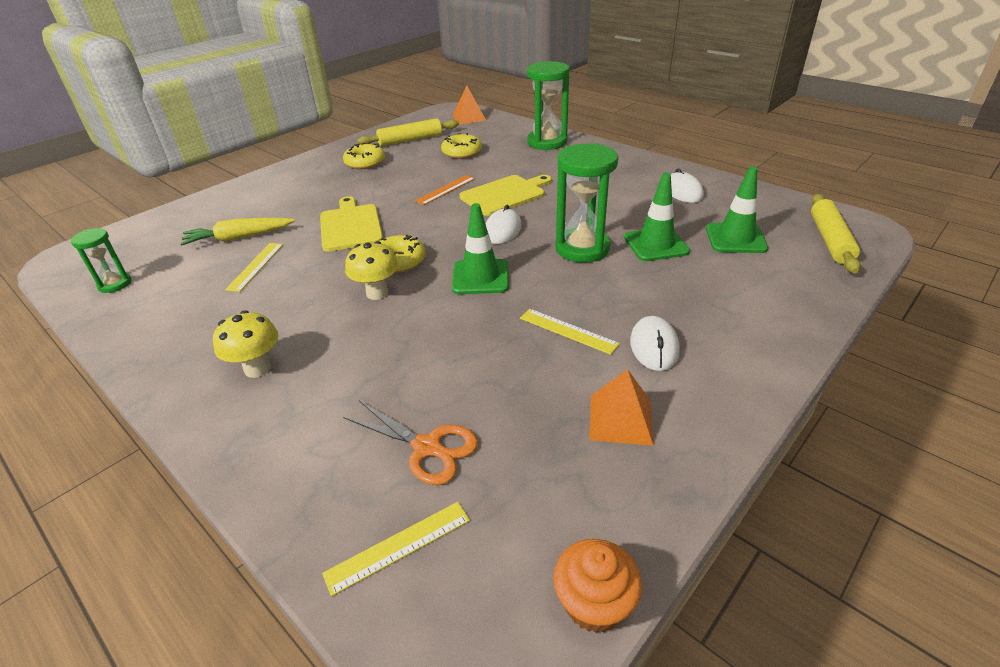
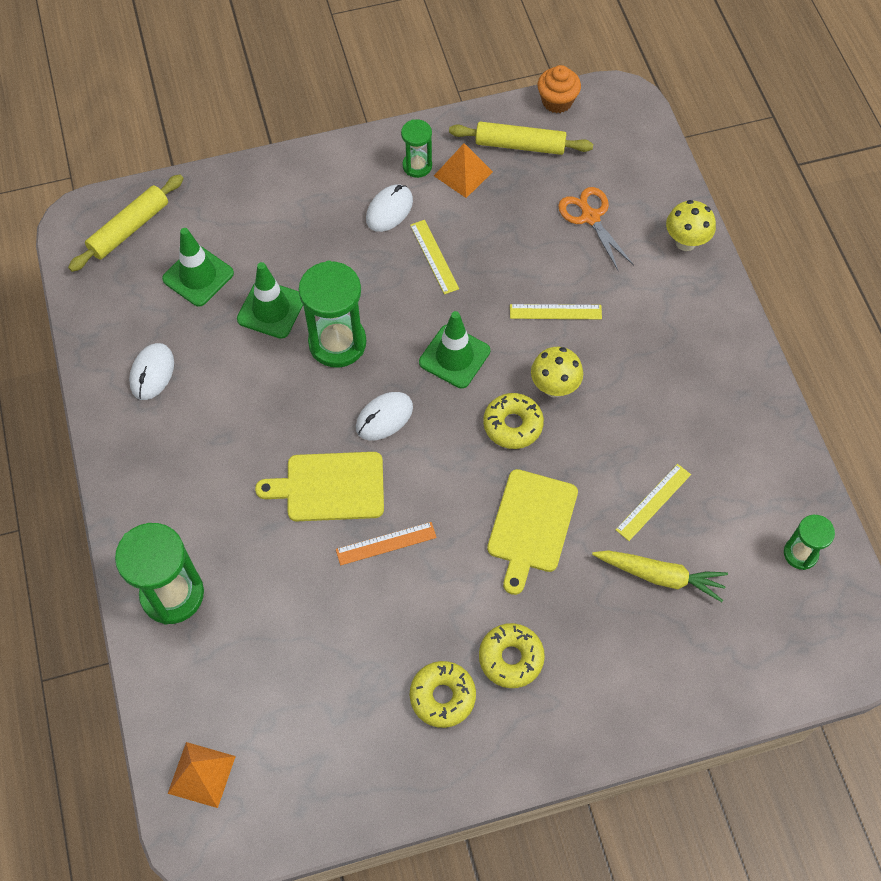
camera: 150 degrees left, 25 degrees up
yellow mushroom [213,310,278,378] -> yellow mushroom moved to [666,200,716,251]
yellow ruler [322,502,470,596] -> yellow ruler moved to [510,304,602,319]
yellow rolling pin [358,118,459,146] -> yellow rolling pin moved to [449,122,593,155]
yellow donut [441,133,482,159] -> yellow donut moved to [479,623,545,688]
none -> green hourglass [401,119,432,178]

